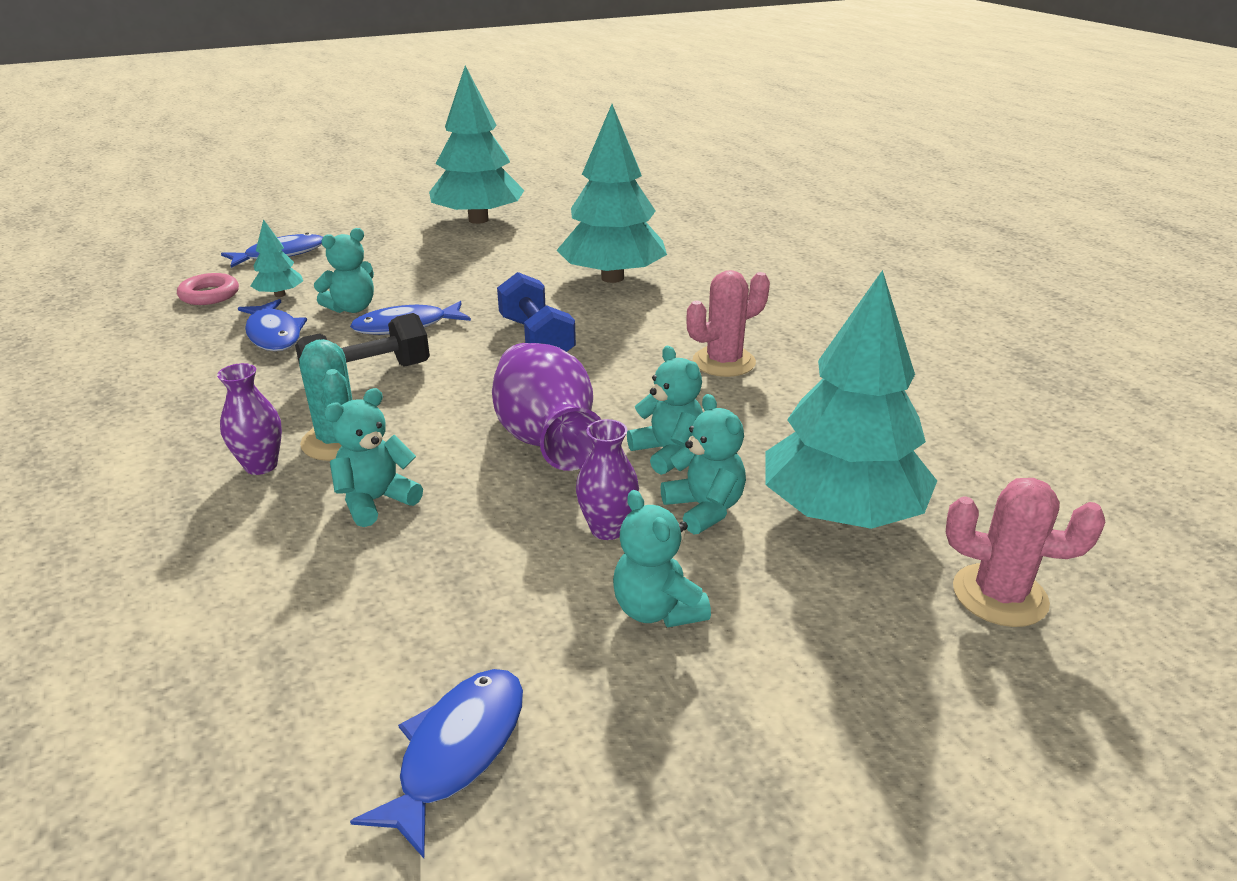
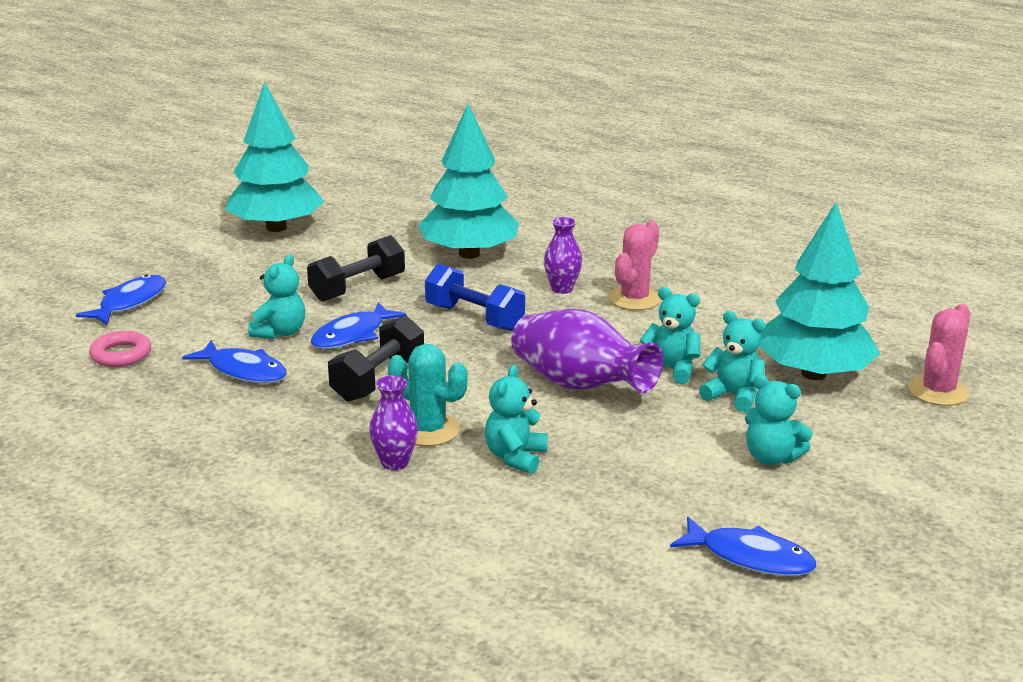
camera: 30 degrees left, 5 degrees down
turquoise tree [251,219,303,297] -> none
blue fish [350,669,523,858] -> blue fish turned 120 degrees clockwise [670,517,816,576]
purple vase [576,419,639,540] -> purple vase moved to [544,217,582,294]
pink cactus [946,478,1105,627] -> pink cactus turned 45 degrees counterclockwise [908,304,970,406]
none -> black dumbbell [307,235,405,302]

